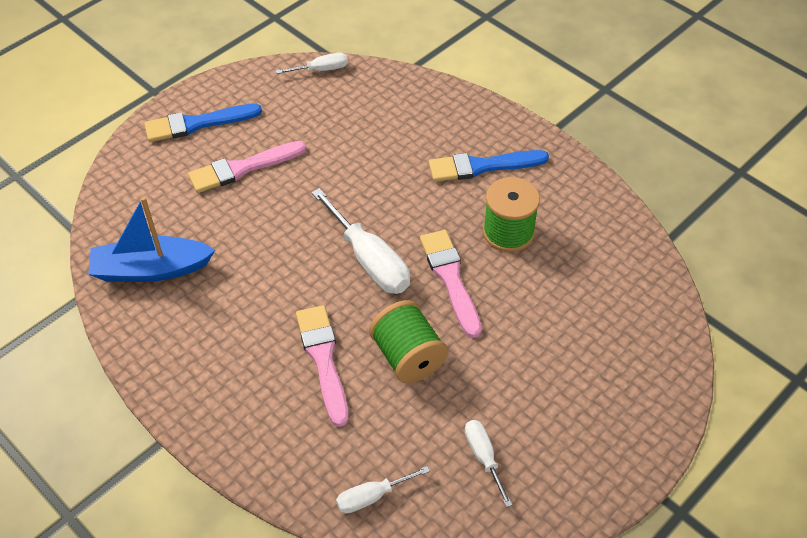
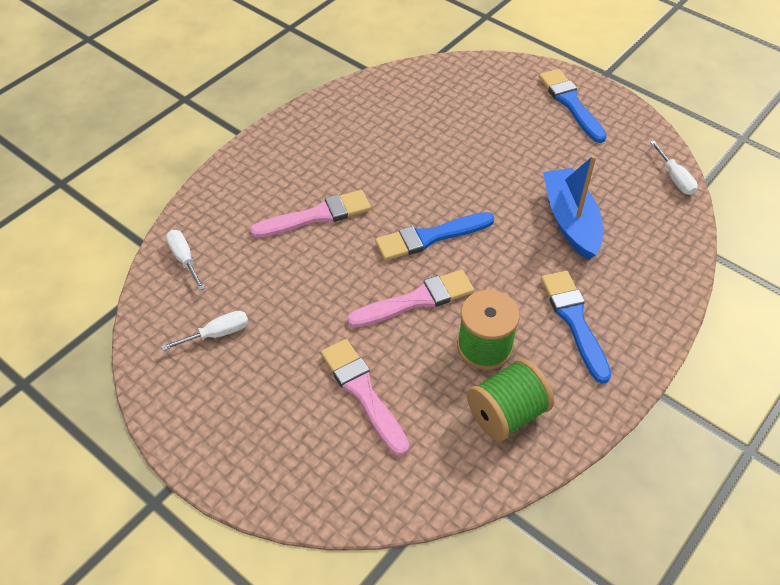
camera: 85 degrees right, 0 degrees up
blue boat [88,197,215,282] -> blue boat moved to [543,155,603,260]
pink brush [188,141,306,193] -> pink brush moved to [321,339,409,456]
white screwdriver [311,188,410,294] -> blue brush [375,212,495,261]
green spool [369,300,448,383] -> green spool moved to [467,358,554,441]

